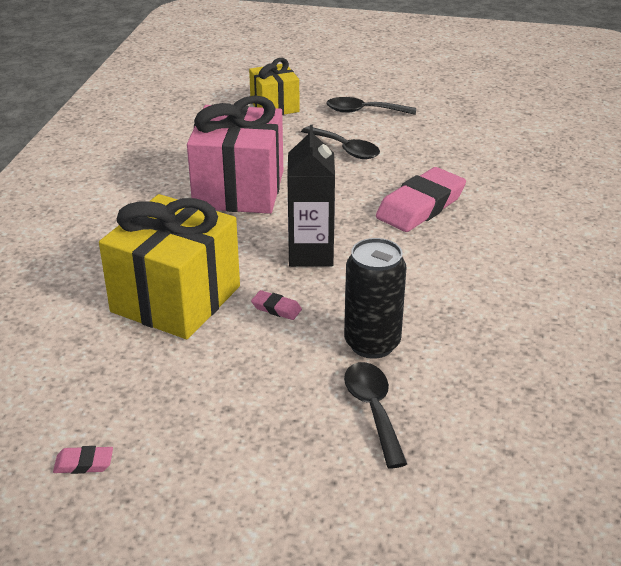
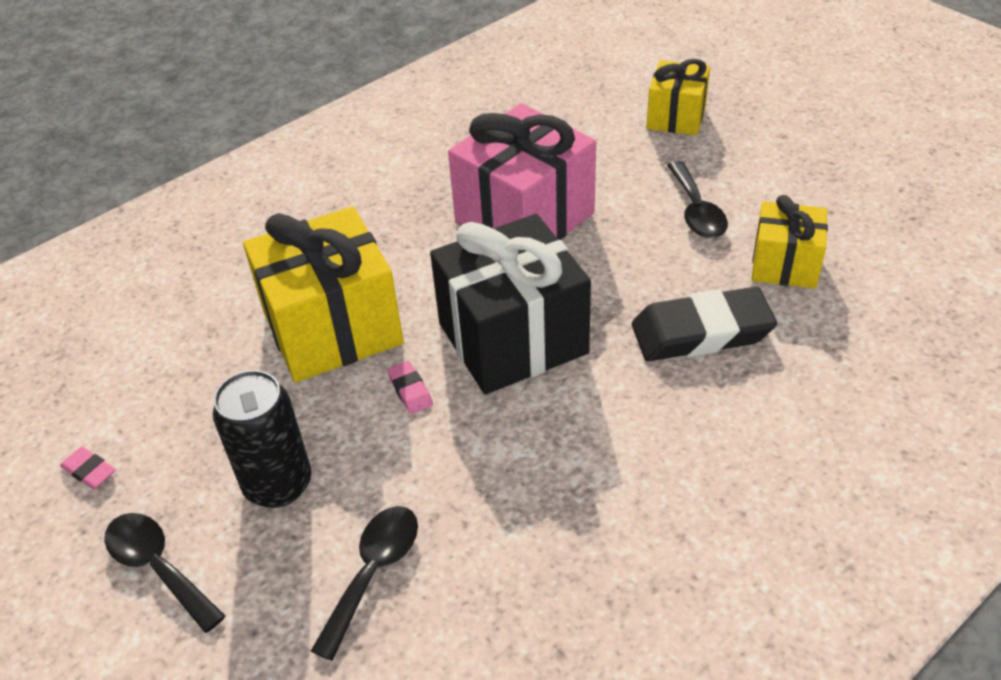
camera: 40 degrees right, 10 degrees up
black carton [287,125,335,267] -> black gift [430,214,591,395]
black spoon [326,97,416,115] -> black spoon moved to [104,513,225,633]
black can [344,238,407,359] -> black can moved to [213,370,311,508]
pink eraser [376,167,466,232] -> black eraser [632,287,777,361]
none -> yellow gift [752,195,828,288]

